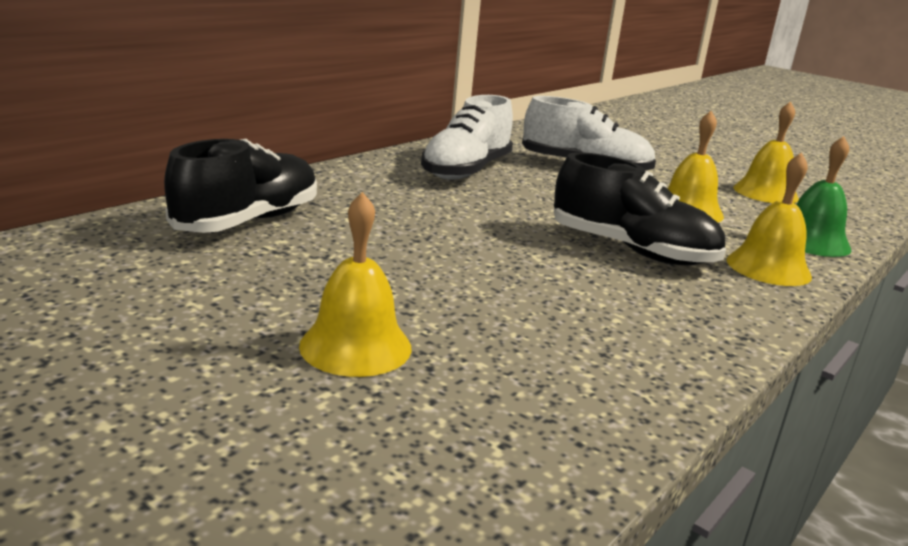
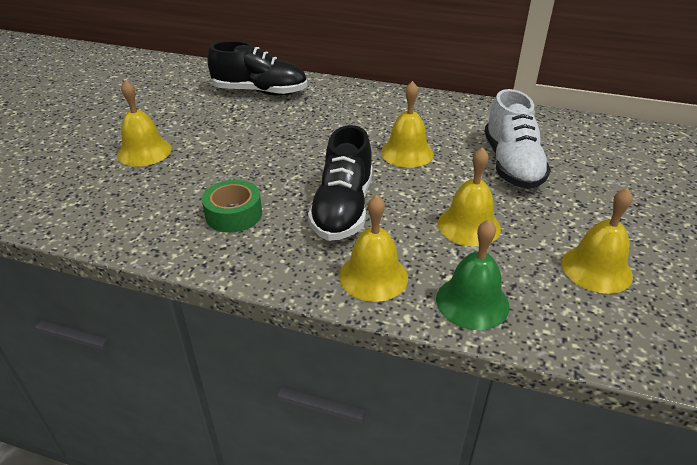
camera: 70 degrees right, 15 degrees up
white shoe [421,95,513,180] -> none
none -> green tape [202,180,262,233]
none -> yellow bell [381,81,434,168]

